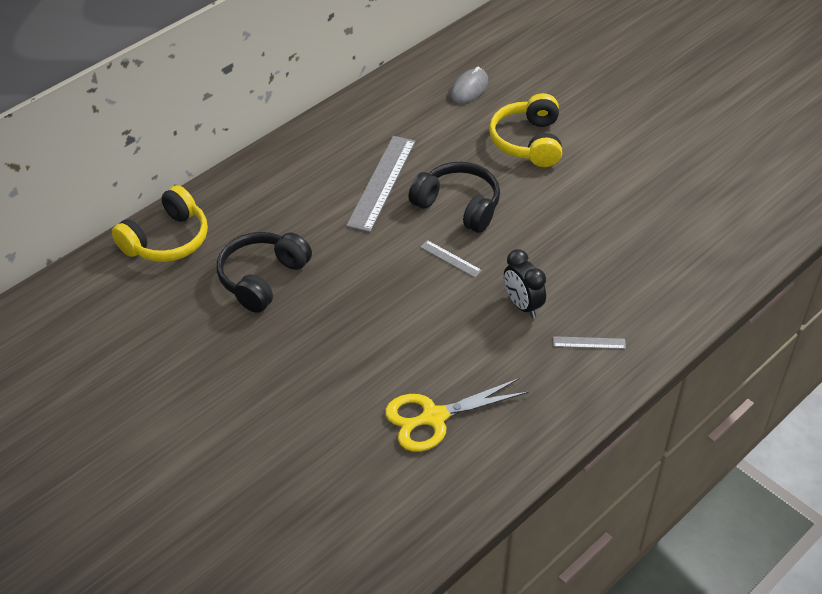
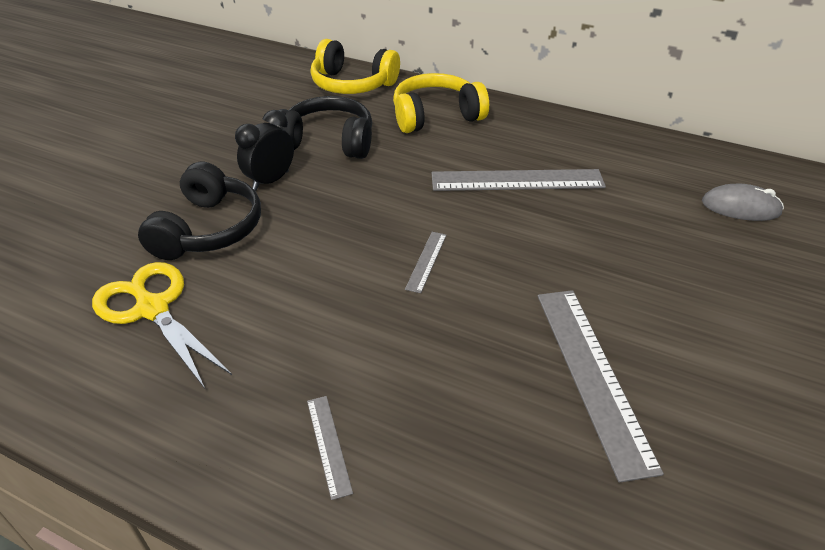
camera: 70 degrees right, 5 degrees down
black headphones [408,162,500,233] -> black headphones moved to [138,162,261,260]
yellow headphones [489,93,562,167] -> yellow headphones moved to [393,73,489,133]
black clock [504,249,546,318] -> black clock moved to [235,110,294,191]
none -> grey ruler [538,290,664,483]

